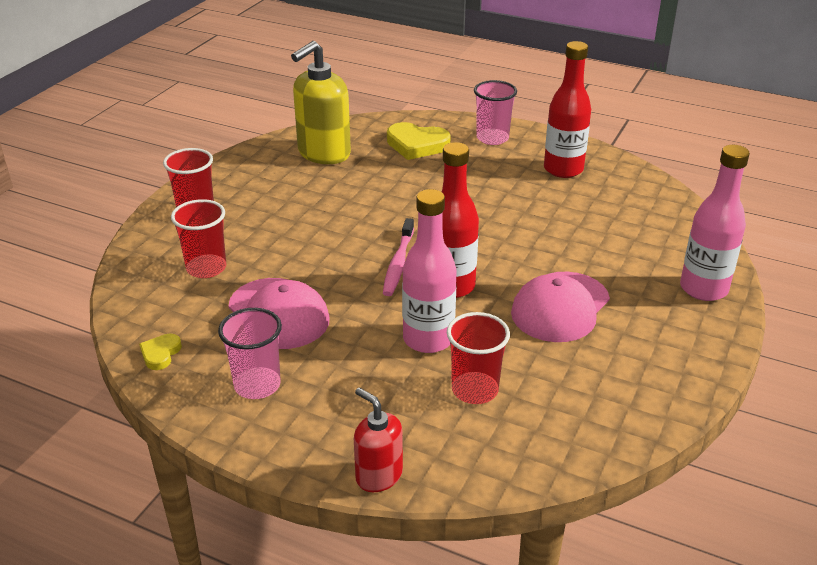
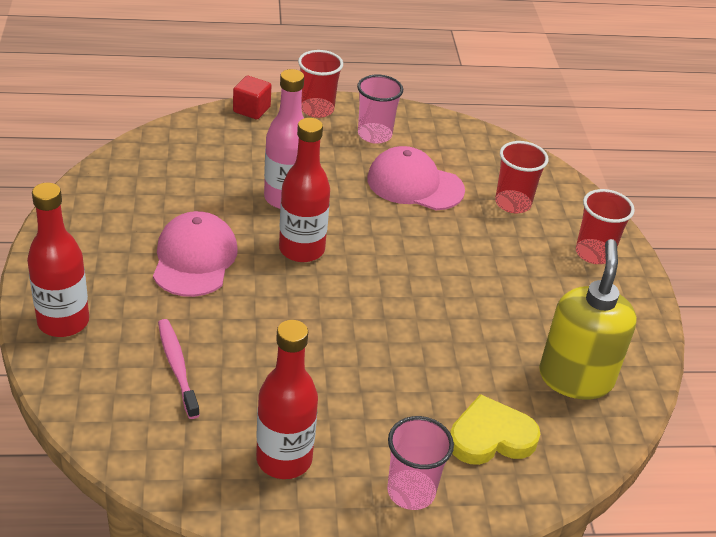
camera: 145 degrees right, 5 degrees up
yellow heart [139,334,182,370] -> none
red soap dispenser [354,388,403,492] -> red cube [233,76,272,119]
pink toothbrush [383,218,414,296] -> pink toothbrush moved to [158,319,200,419]
red cup [447,312,510,404] -> red cup moved to [298,50,343,118]
pink bottle [680,145,750,301] -> red bottle [27,183,89,337]

